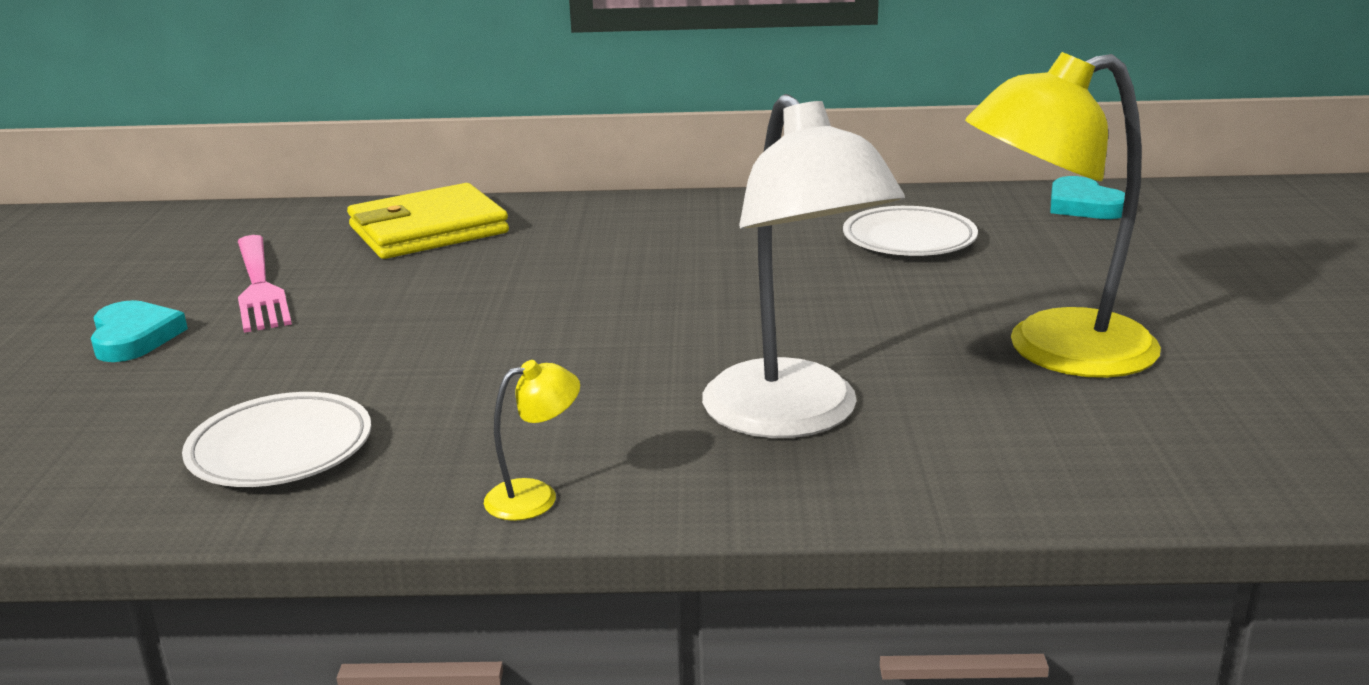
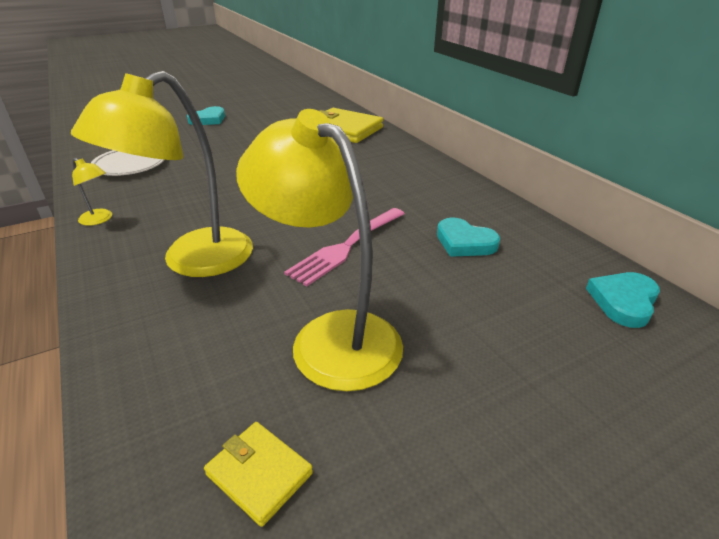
camera: 60 degrees right, 10 degrees up
pink fork [238,235,292,333] -> pink fork moved to [284,208,405,287]
white lamp [702,94,905,438] -> yellow lamp [71,71,253,277]
white plate [843,206,978,256] -> turquoise heart [437,218,500,257]
none -> yellow wallet [204,422,313,527]

